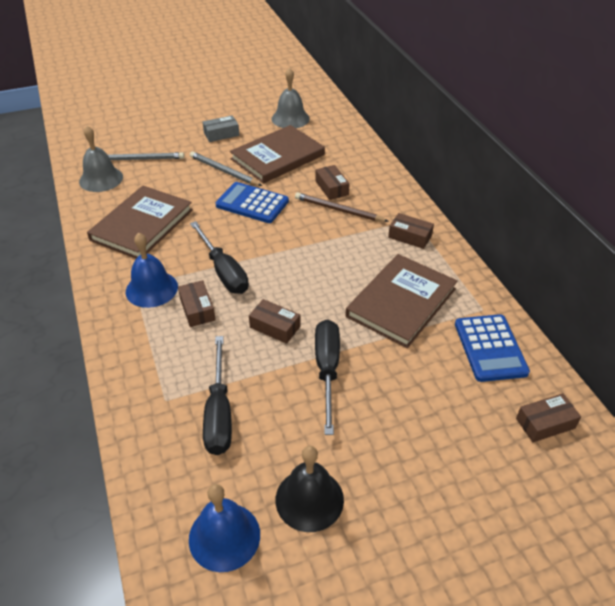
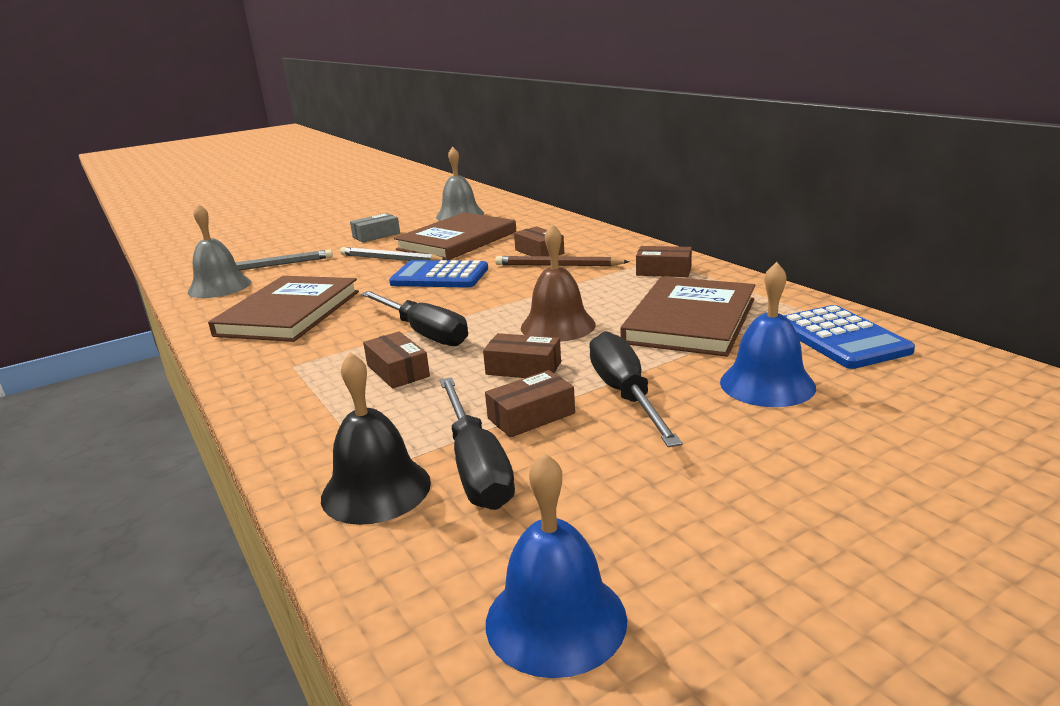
camera: 10 degrees left, 20 degrees down
blue bell [126,233,178,308] -> blue bell moved to [720,262,816,407]
black bell [275,446,344,532] -> black bell moved to [321,352,431,525]
brown box [516,393,581,442] -> brown box moved to [485,370,575,438]
none -> brown bell [521,224,596,342]

